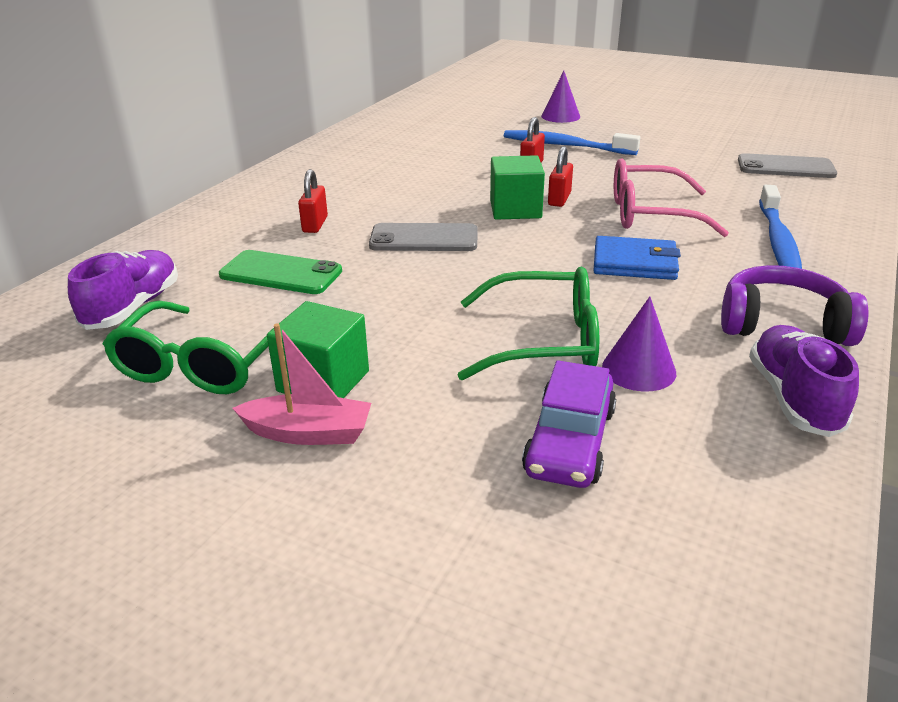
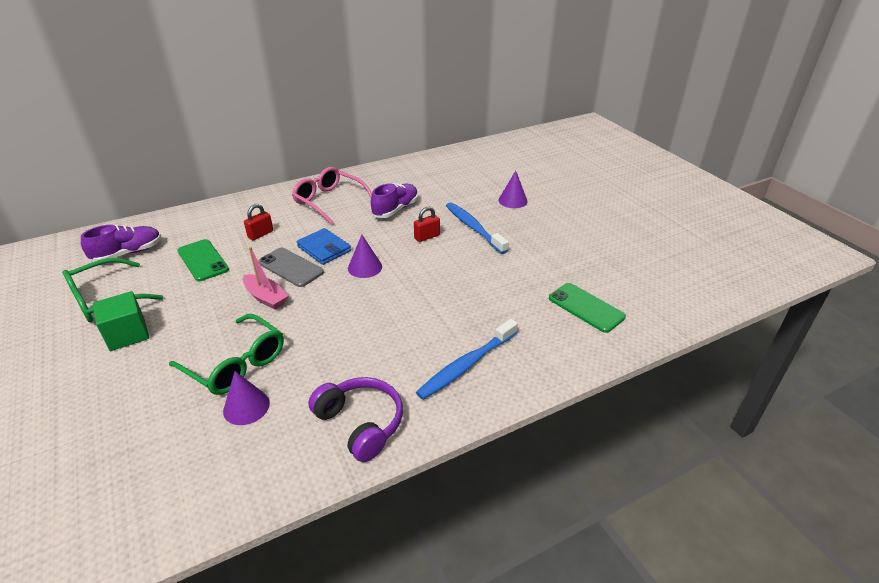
camera: 35 degrees right, 5 degrees up
pink boat [232,324,371,445] -> pink boat moved to [243,247,289,310]
green cube [490,155,545,220] -> purple cone [348,235,382,278]
purple car [522,361,616,488] -> none
red padlock [548,146,573,207] -> none
blue wallet [594,236,681,280] -> blue wallet moved to [297,228,351,265]
pink glasses [614,158,729,237] -> pink glasses moved to [292,167,372,225]
grey phone [738,153,837,178] -> green phone [549,283,626,333]
purple shoe [749,325,859,437] -> purple shoe moved to [371,183,418,218]

